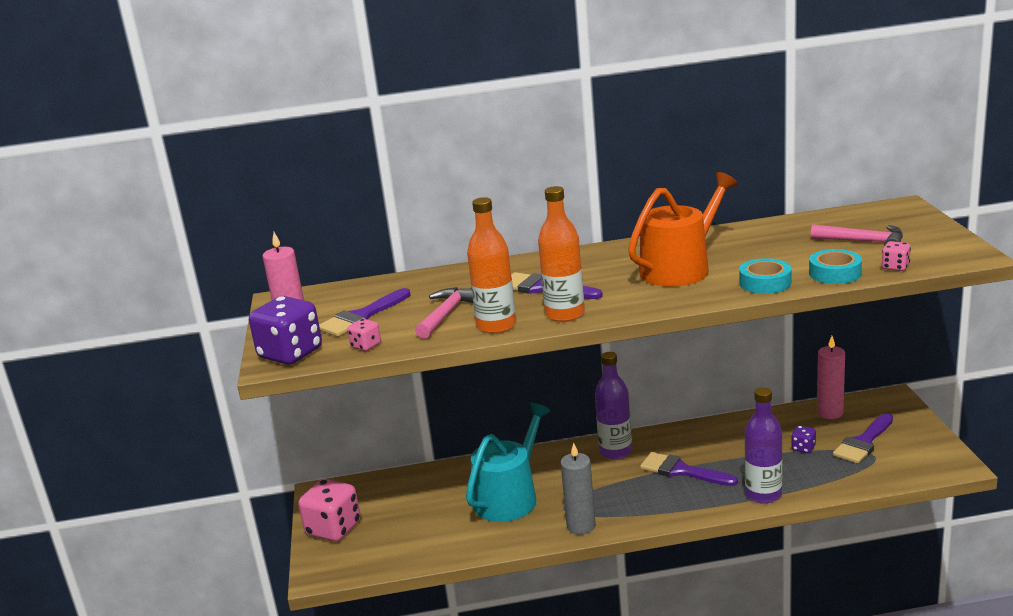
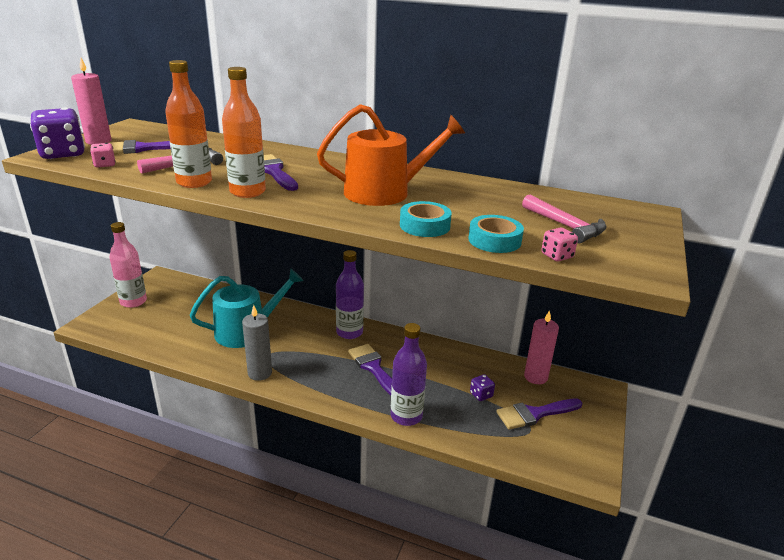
camera: 25 degrees right, 5 degrees up
pink dice [298,479,361,542] -> pink bottle [109,222,147,308]

